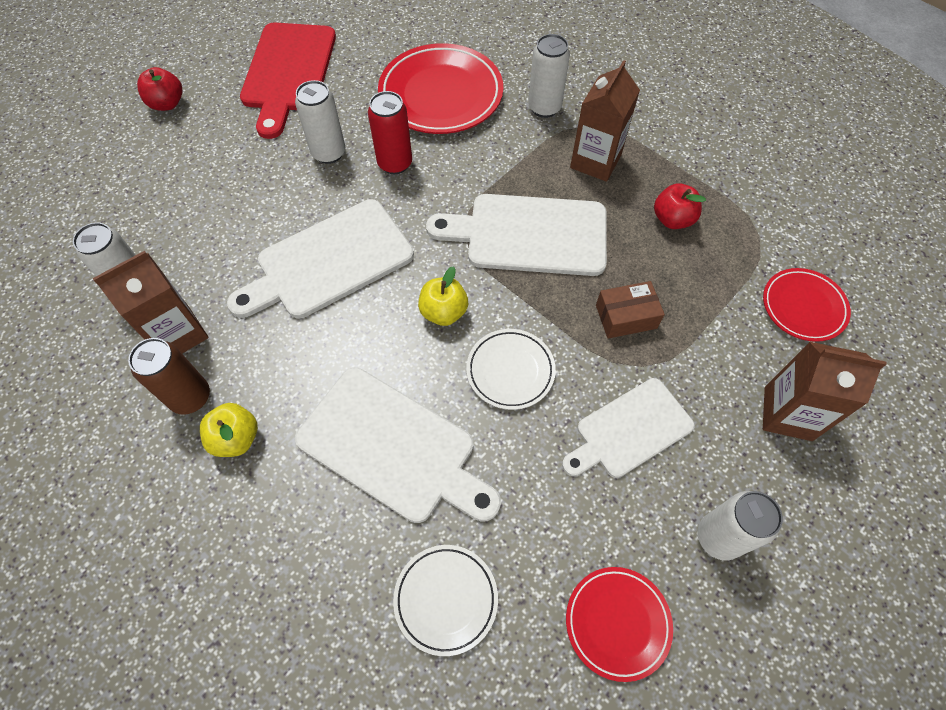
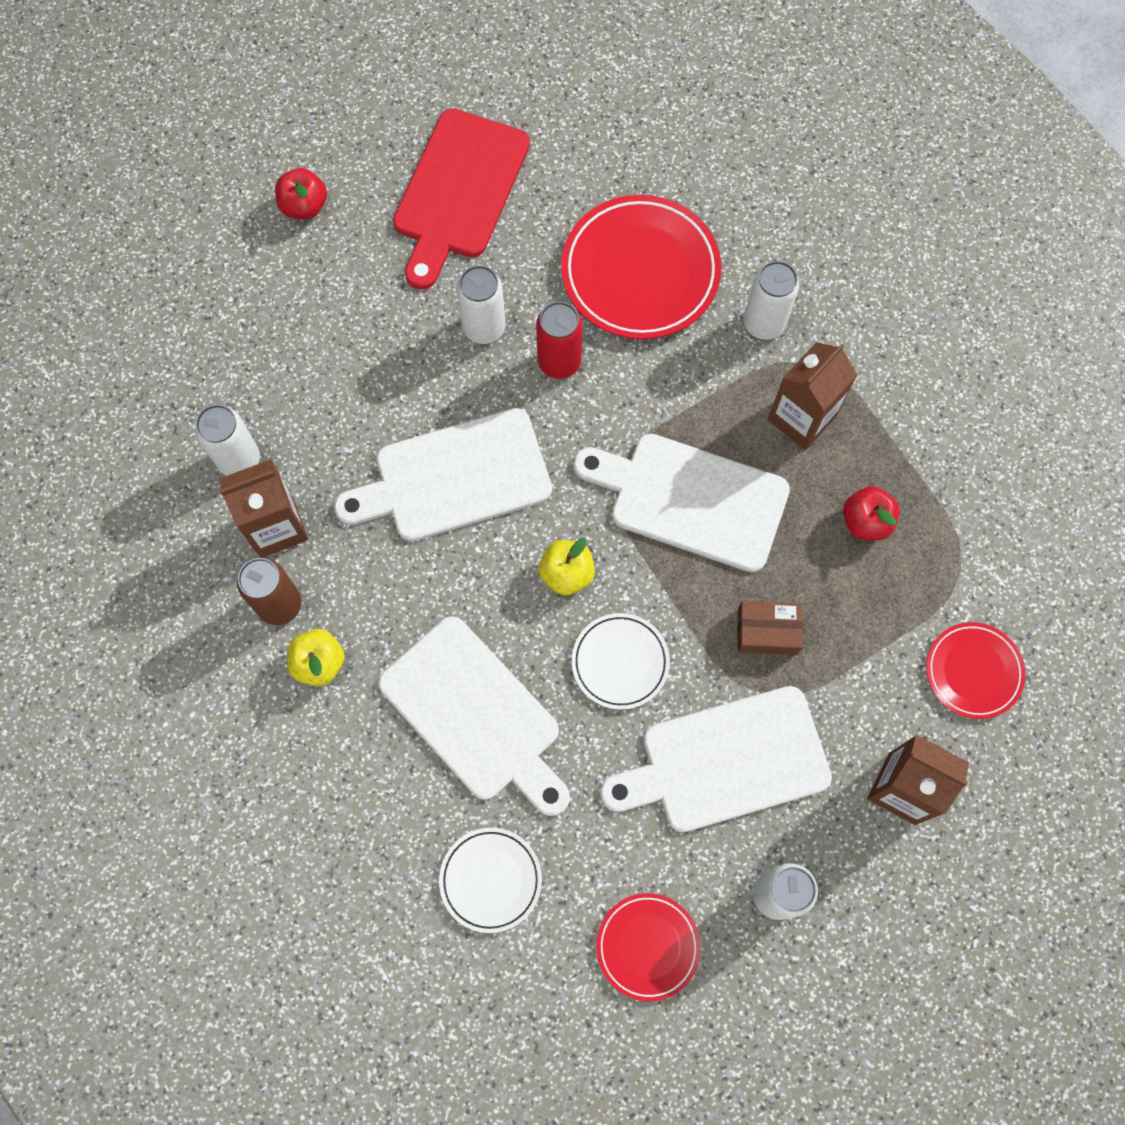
camera: 15 degrees right, 10 degrees up
white cutting board [562,378,695,478] -> white cutting board [600,686,832,832], size x1.51

